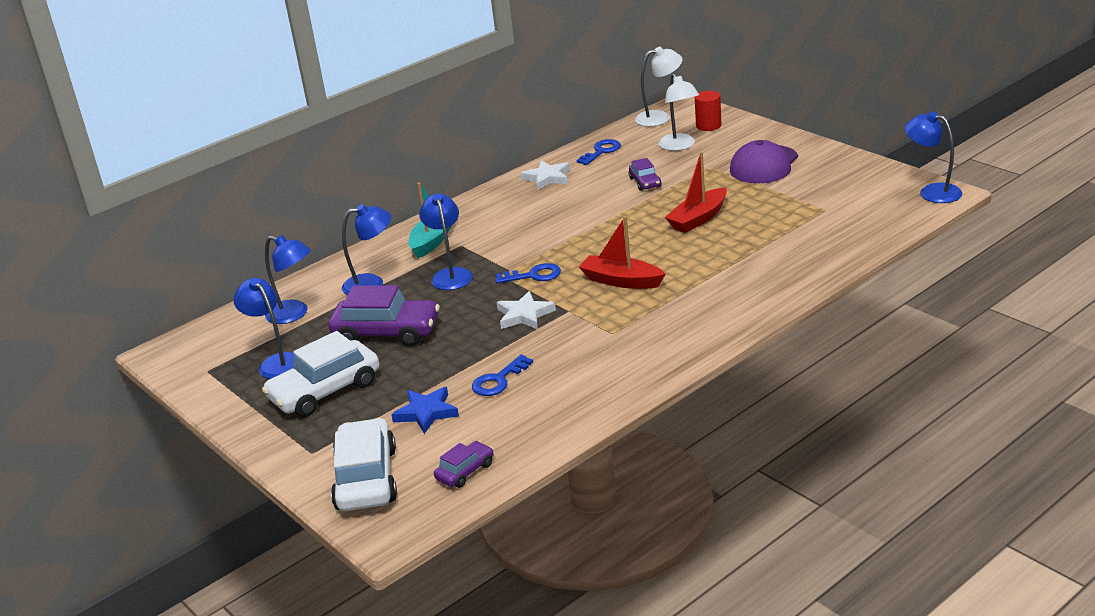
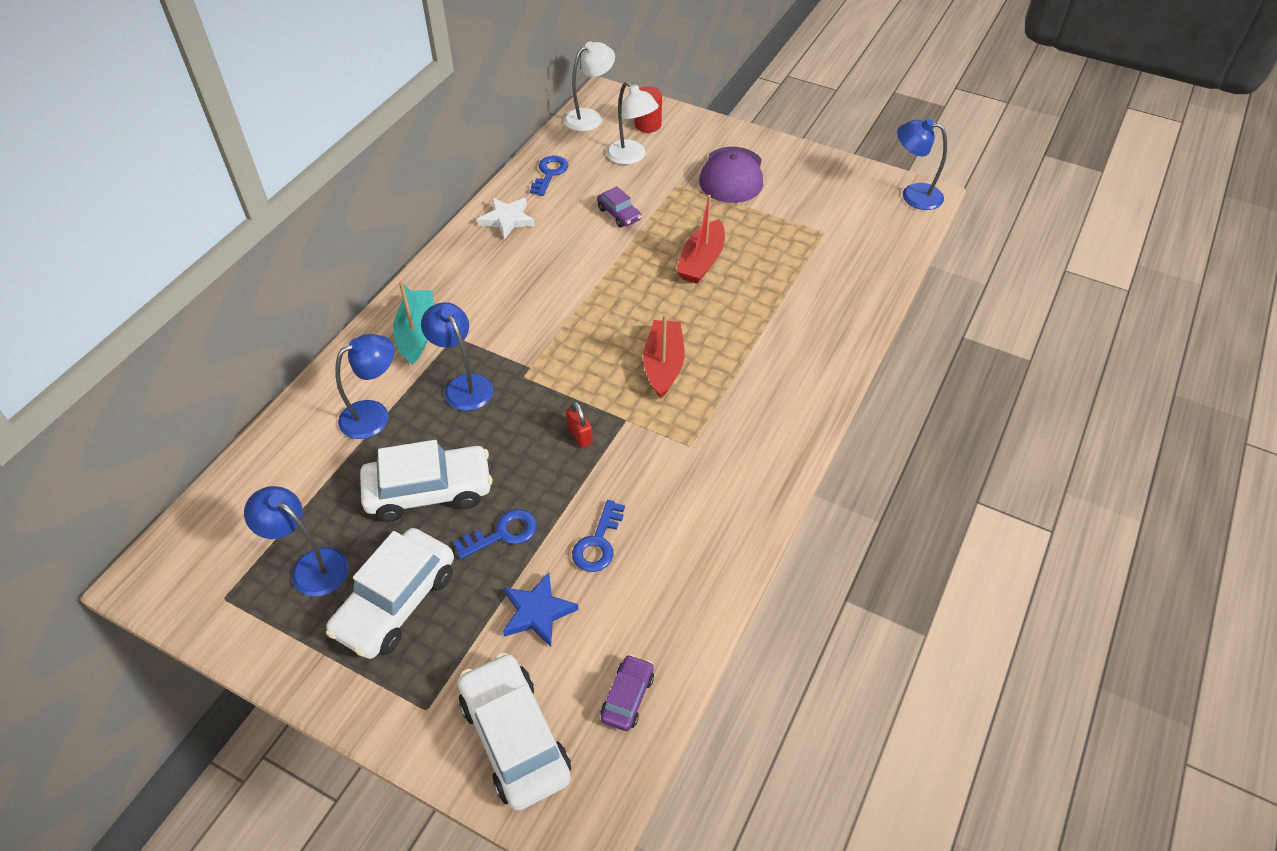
camera: 25 degrees left, 20 degrees up
blue lamp [265,235,311,324] -> none
purple car [329,285,440,346] -> white car [360,440,492,522]
blue key [495,263,561,284] -> blue key moved to [454,509,537,559]
white star [497,291,556,330] -> red padlock [566,401,593,448]
red boat [579,216,665,289] -> red boat turned 90 degrees clockwise [643,314,685,399]

